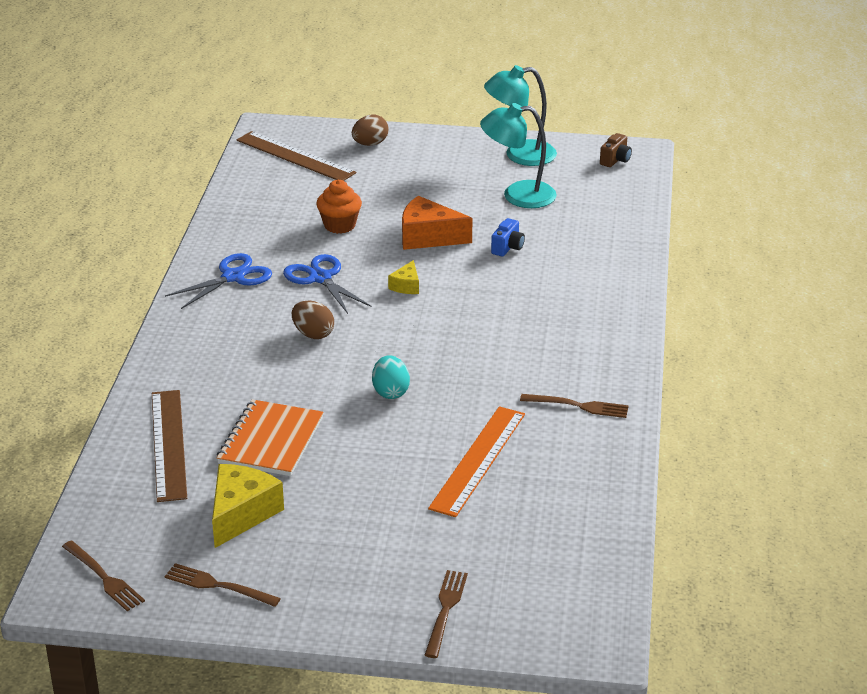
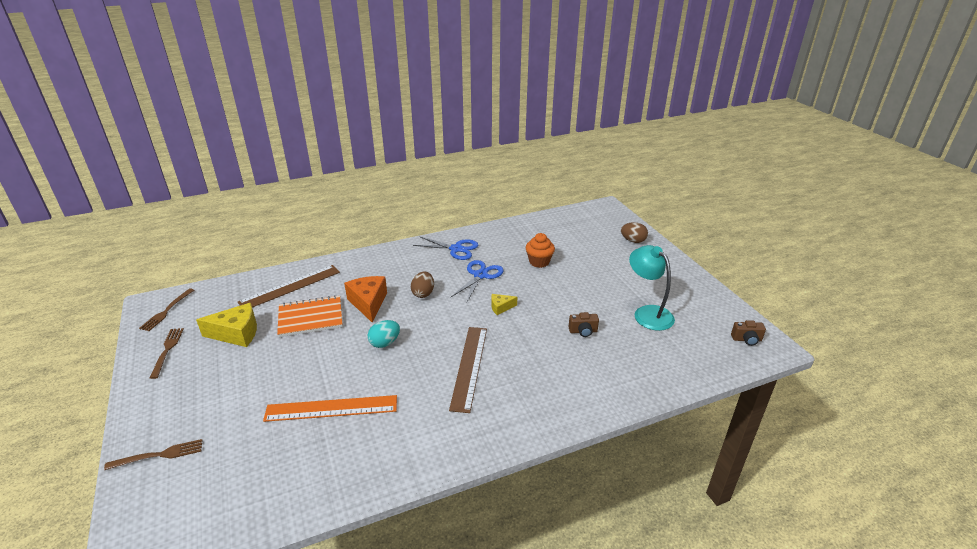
camera: 60 degrees right, 0 degrees up
brown ruler [237,131,356,181] -> brown ruler moved to [449,327,487,413]
orange cheese [402,196,472,250] -> orange cheese moved to [344,276,387,323]
turquoise lamp [484,65,557,166] -> none
blue camera [491,218,525,257] -> brown camera [568,312,599,337]
brown fork [520,394,629,418] -> none

